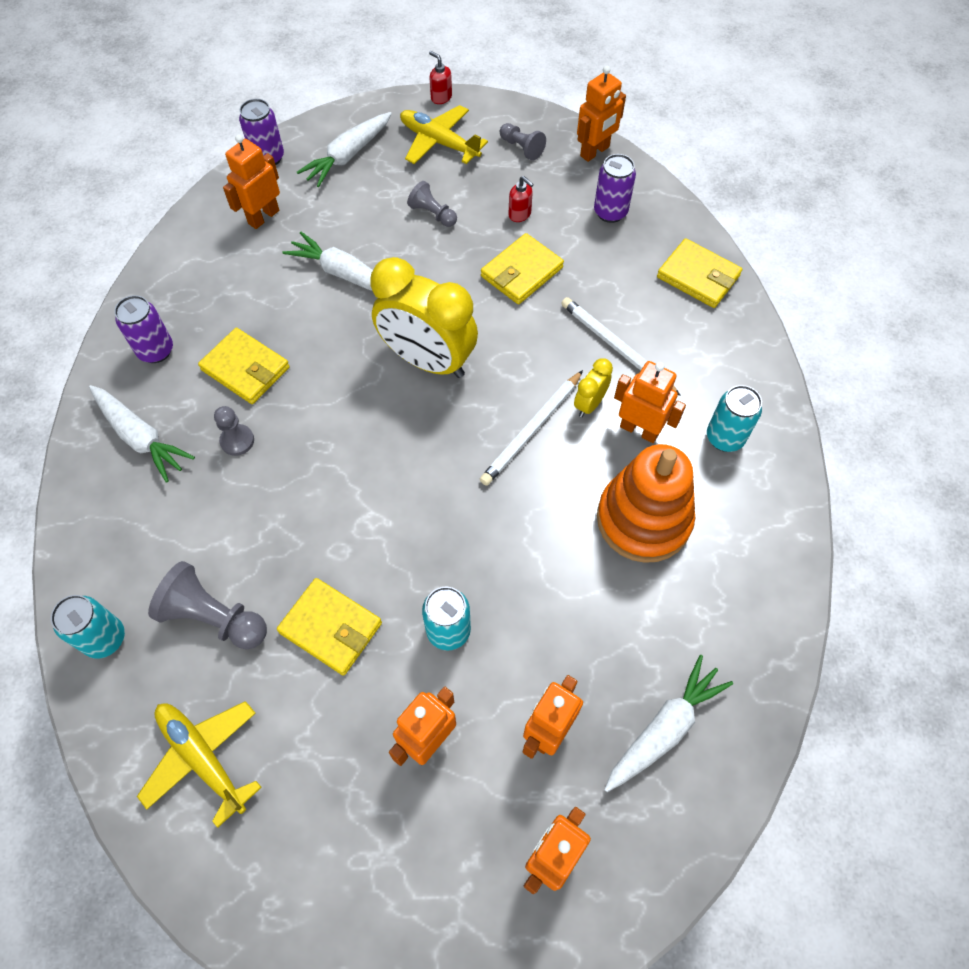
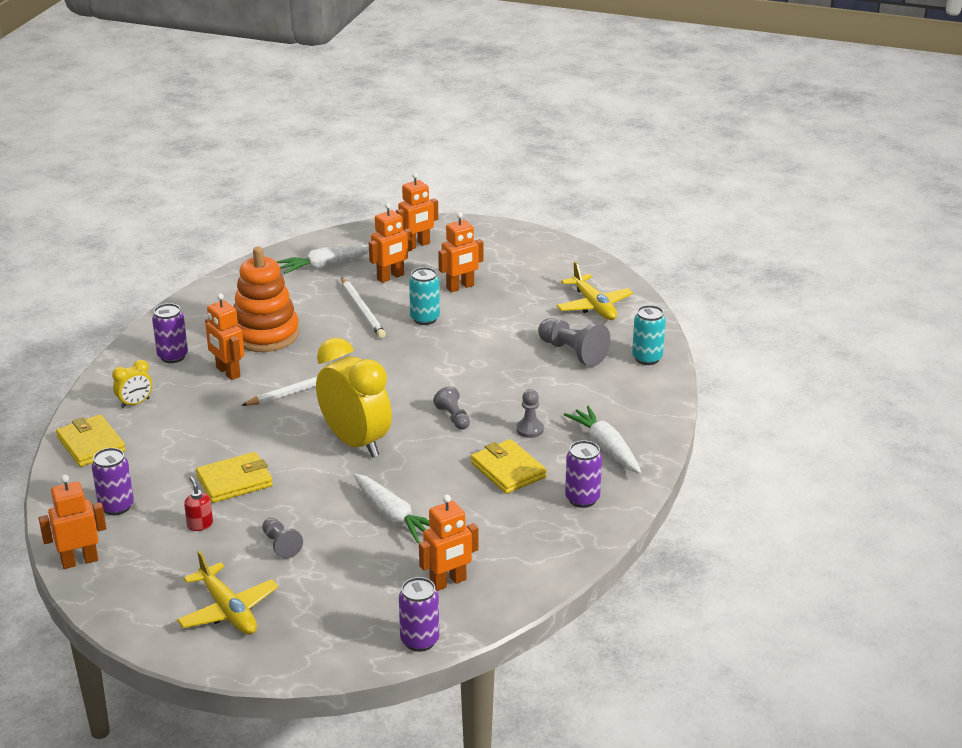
camera: 160 degrees left, 30 degrees down
yellow wallet [277,578,382,675] -> none
white carrot [297,112,392,187] -> none
red soap dispenser [429,51,452,104] -> none
grey pawn [500,123,546,161] -> grey pawn moved to [433,386,470,430]
white pencil [561,297,681,396] -> white pencil moved to [341,277,386,338]
yellow clock [574,358,613,417] -> yellow clock moved to [112,360,152,408]
turquoise can [707,385,762,452] -> purple can [152,303,188,363]

